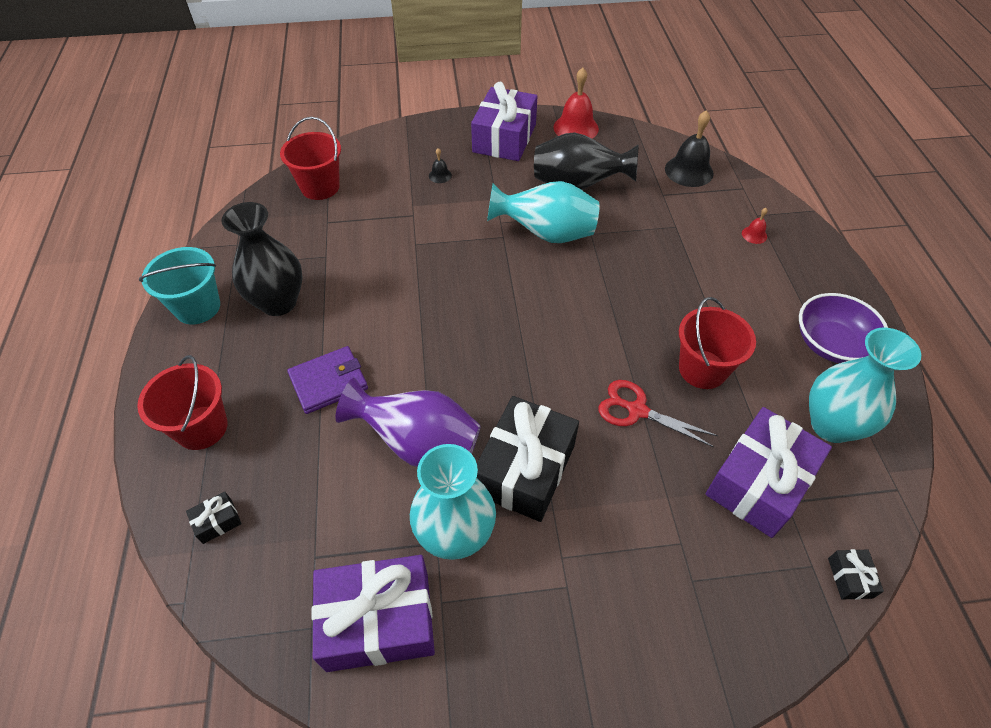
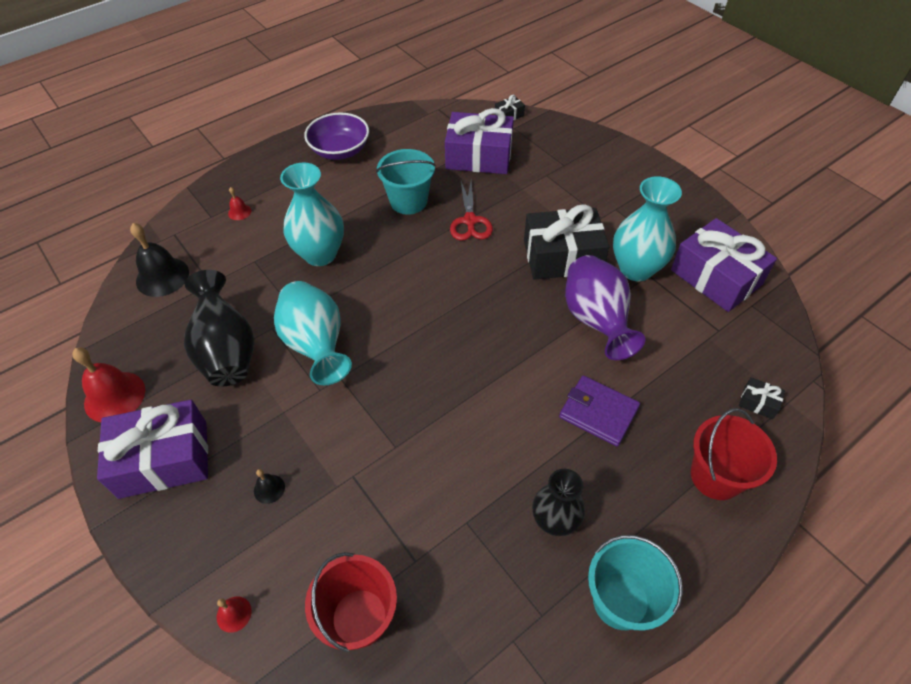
camera: 120 degrees left, 0 degrees up
black vase [222,202,303,316] -> black vase [532,469,585,536], size x0.67
red bucket [679,297,756,389] -> turquoise bucket [376,149,436,215]
turquoise vase [809,328,921,443] -> turquoise vase moved to [280,163,344,266]
none -> red bell [217,596,252,633]

